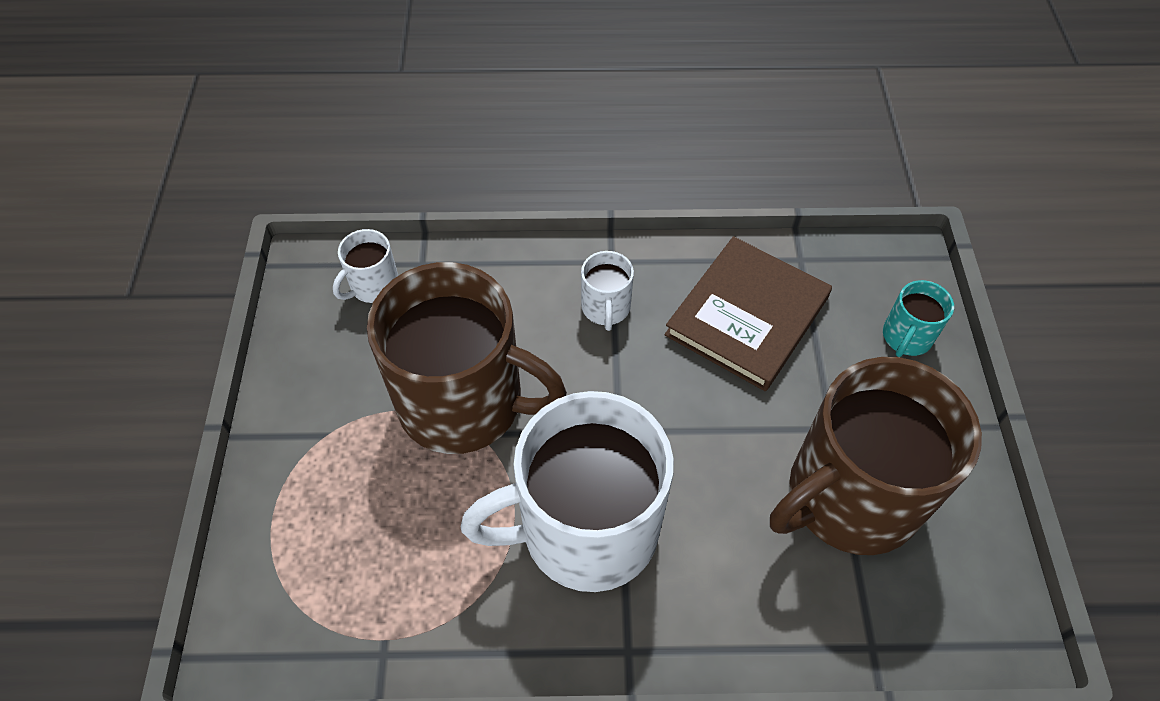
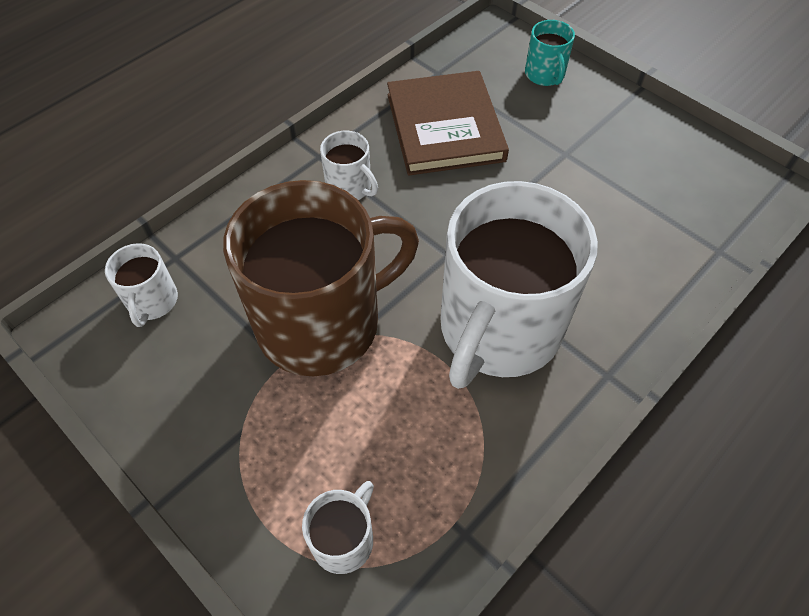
camera: 45 degrees left, 0 degrees up
brown mug [770,357,982,555] -> none
none -> white mug [302,481,374,574]

